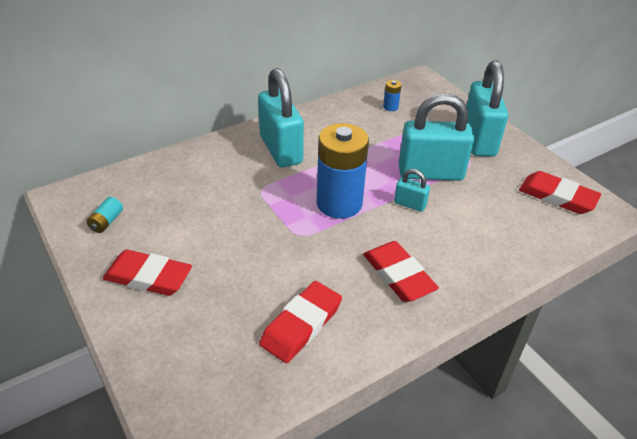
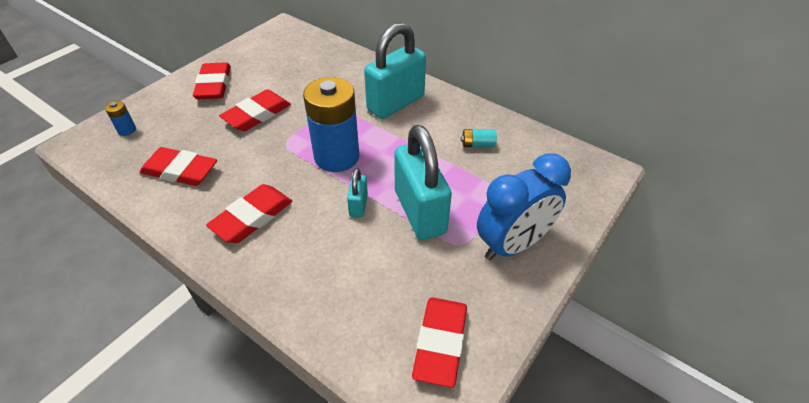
camera: 70 degrees right, 5 degrees up
turquoise battery [86,197,123,233] -> turquoise battery moved to [461,129,497,147]
blue battery [383,80,402,111] -> blue battery moved to [105,101,136,136]
turquoise padlock [467,60,508,157] -> blue clock [477,153,571,260]
none -> red eraser [219,90,291,131]

